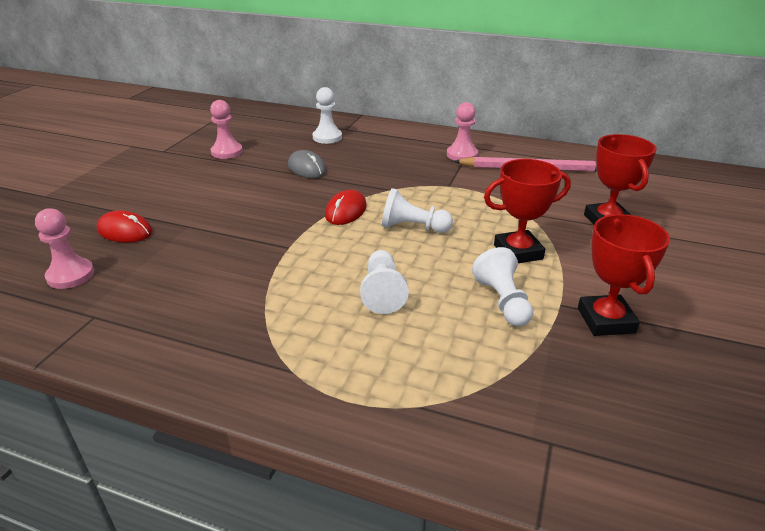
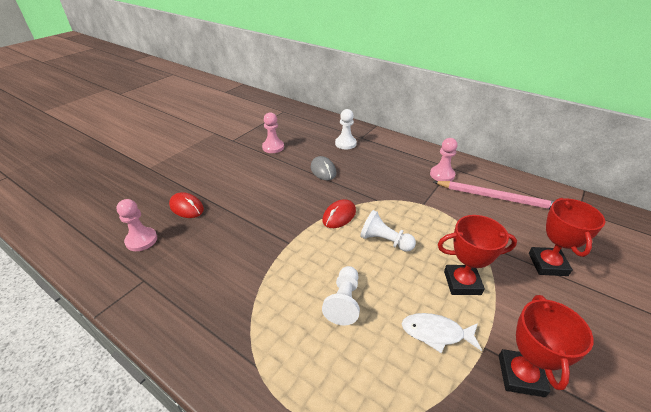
camera: 15 degrees right, 5 degrees up
white pawn [472,247,533,326] -> white fish [402,313,482,353]

